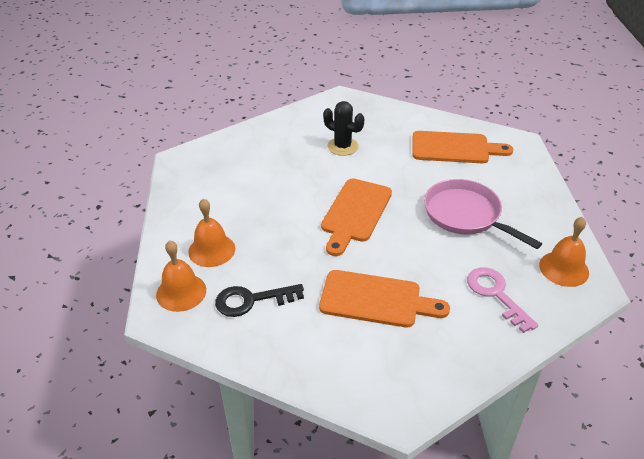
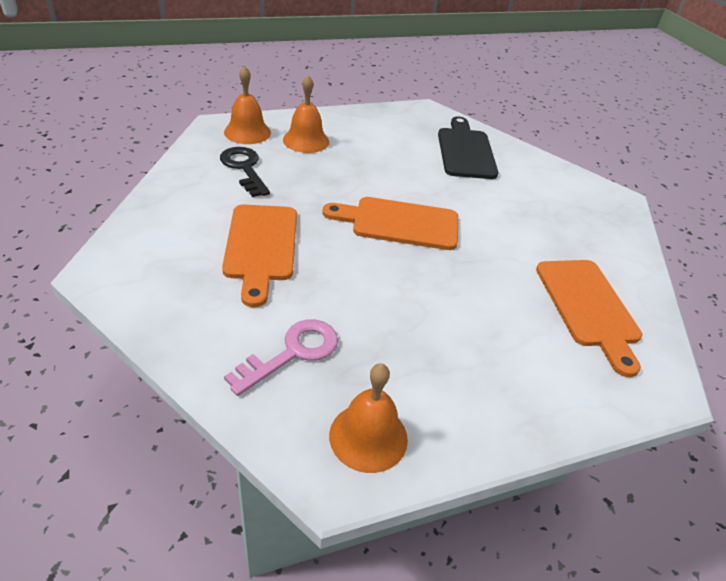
camera: 70 degrees right, 0 degrees up
black cactus [323,101,364,156] -> none
pink pan [424,179,542,249] -> none
none -> black cutting board [438,116,498,179]

